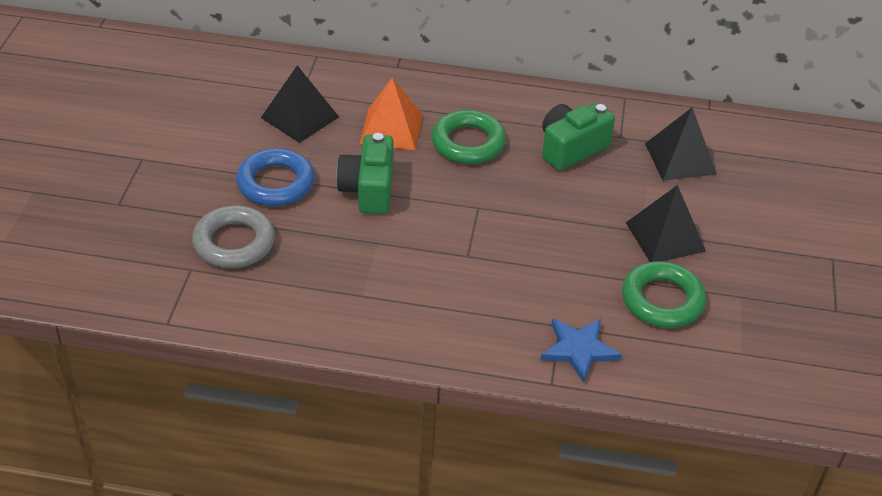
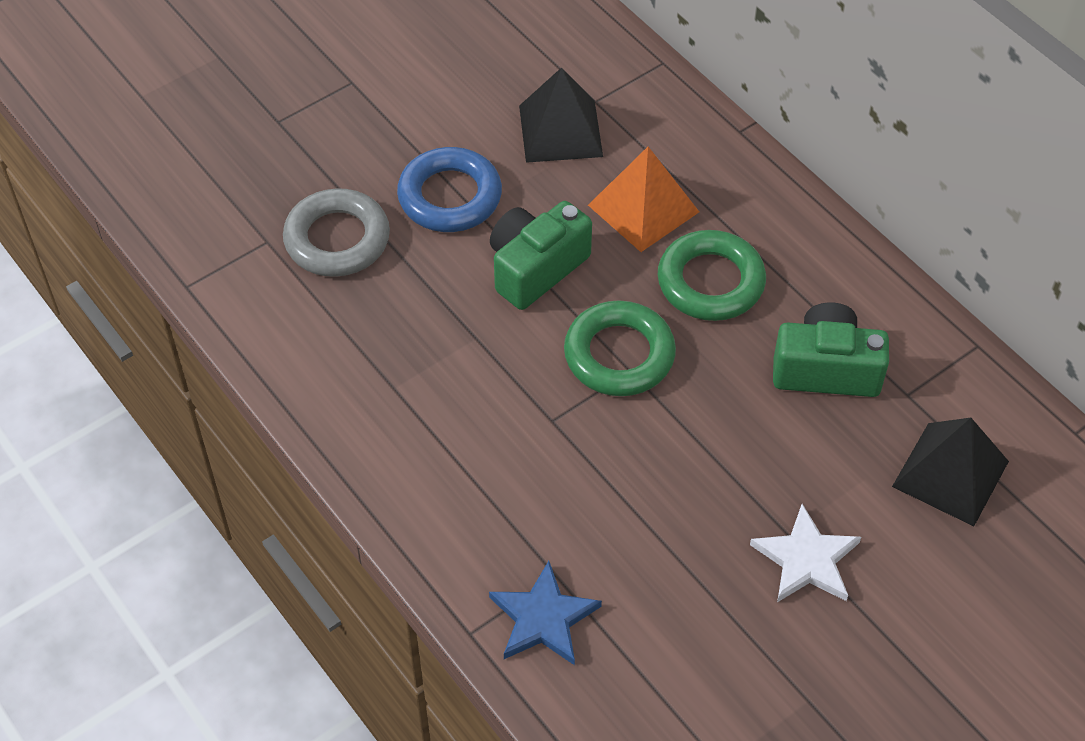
camera: 45 degrees right, 10 degrees up
green ring [622,261,706,328] -> green ring moved to [564,300,676,396]
black pyramid [626,185,706,262] -> white star [750,504,861,602]

